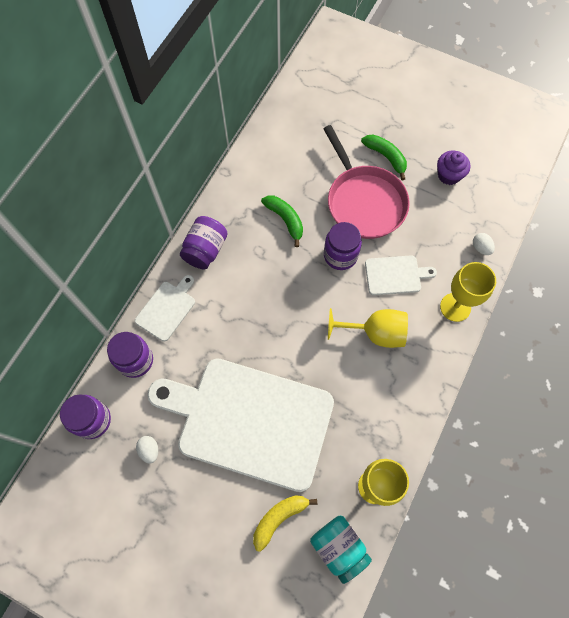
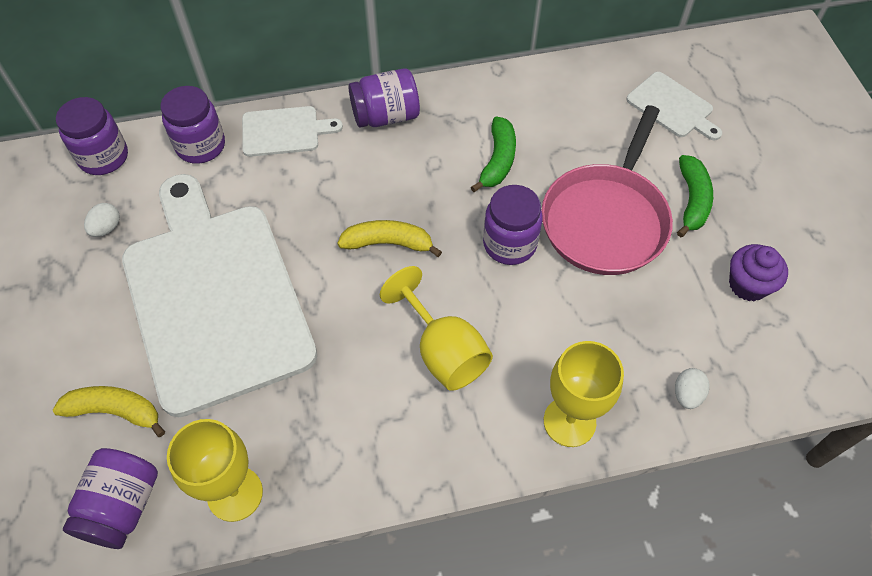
camera: 50 degrees right, 10 degrees down
turquoise jar [310,515,372,584] -> purple jar [63,448,158,549]
white cutting board [365,255,437,296] -> white cutting board moved to [626,72,722,141]
none -> yellow banana [337,220,442,257]

